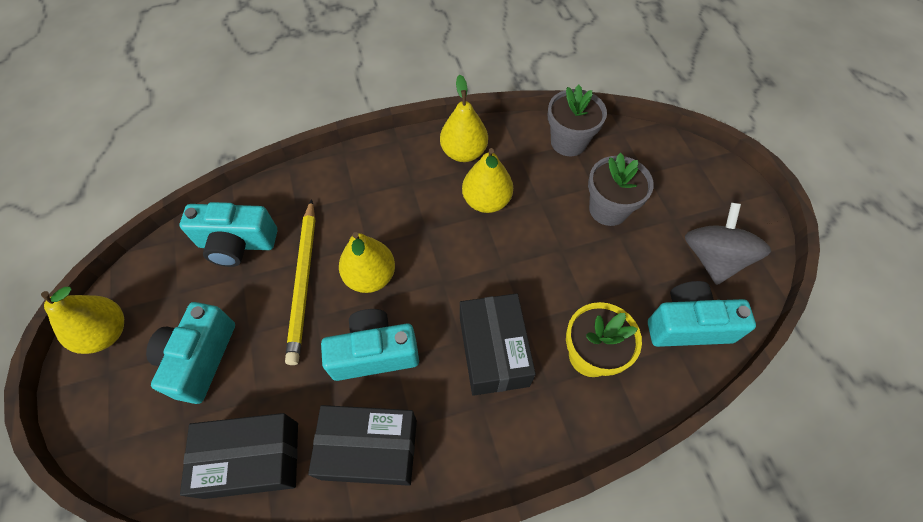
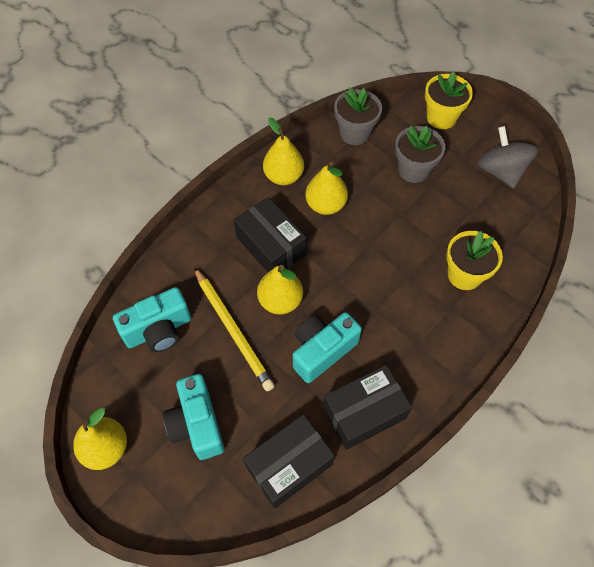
camera: 30 degrees left, 0 degrees up
black box [460,293,536,396] -> black box moved to [234,197,307,272]
turquoise camera [648,281,756,347] -> none
none -> yellow flower pot [425,71,473,129]

